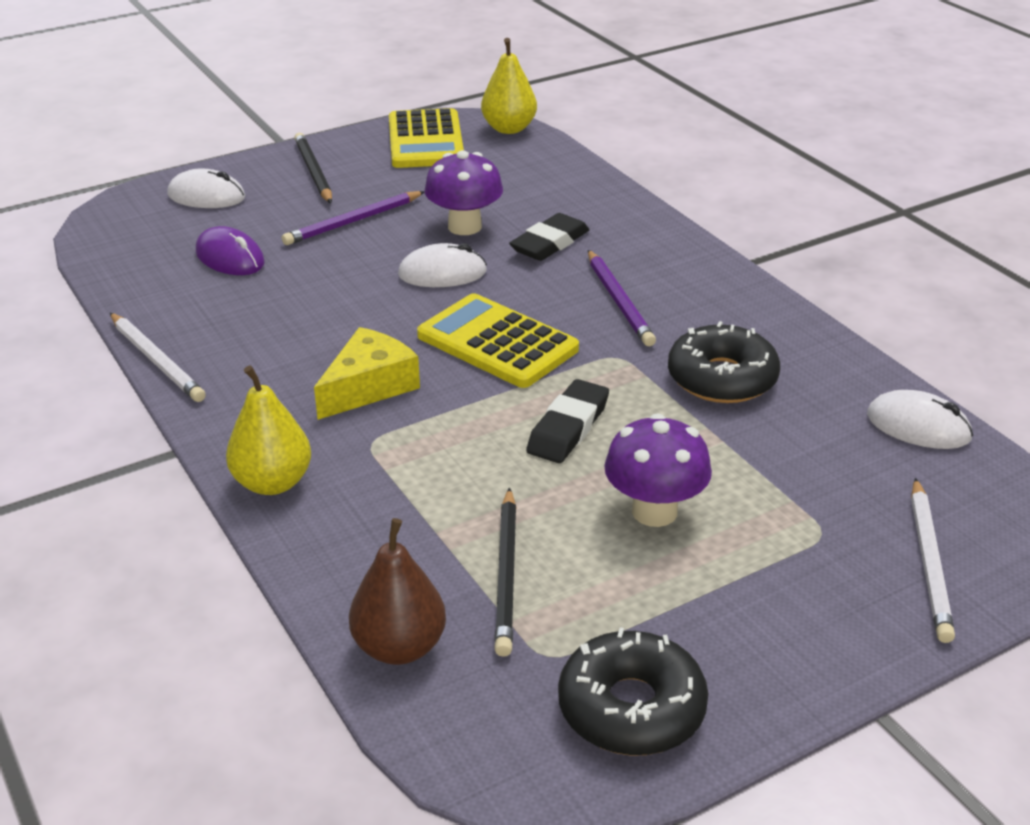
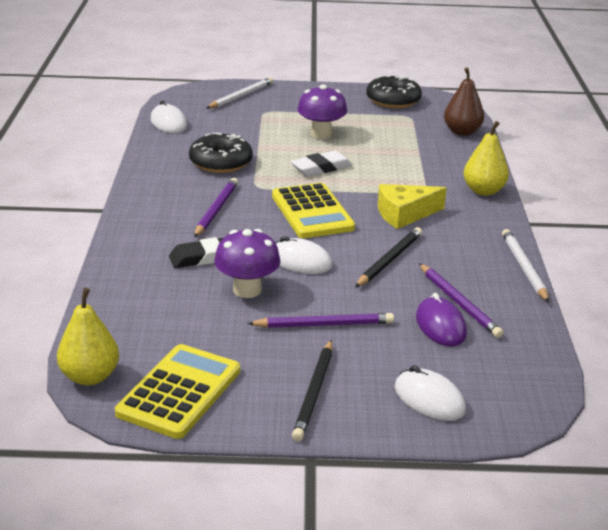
camera: 150 degrees left, 5 degrees down
black pencil [494,488,517,657] -> black pencil moved to [355,227,422,287]
black eraser [526,379,609,463] -> white eraser [291,150,352,176]
none -> purple pencil [419,263,504,338]

